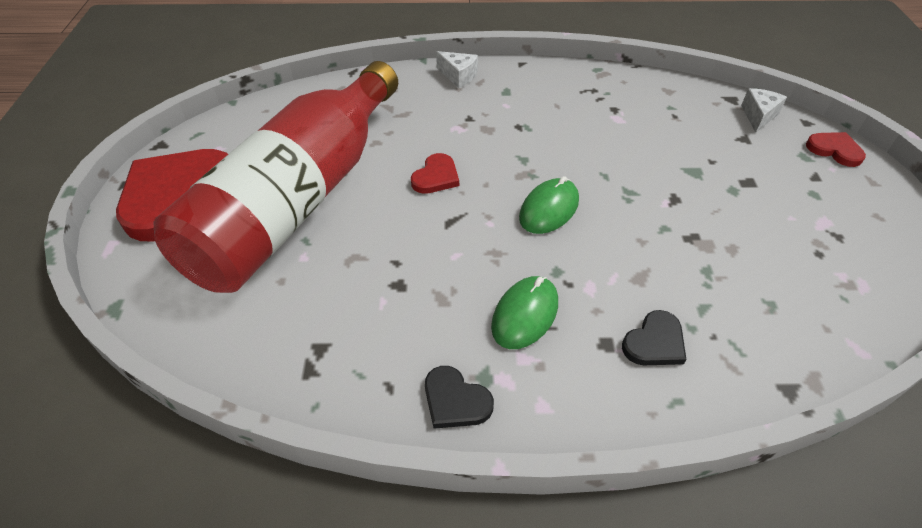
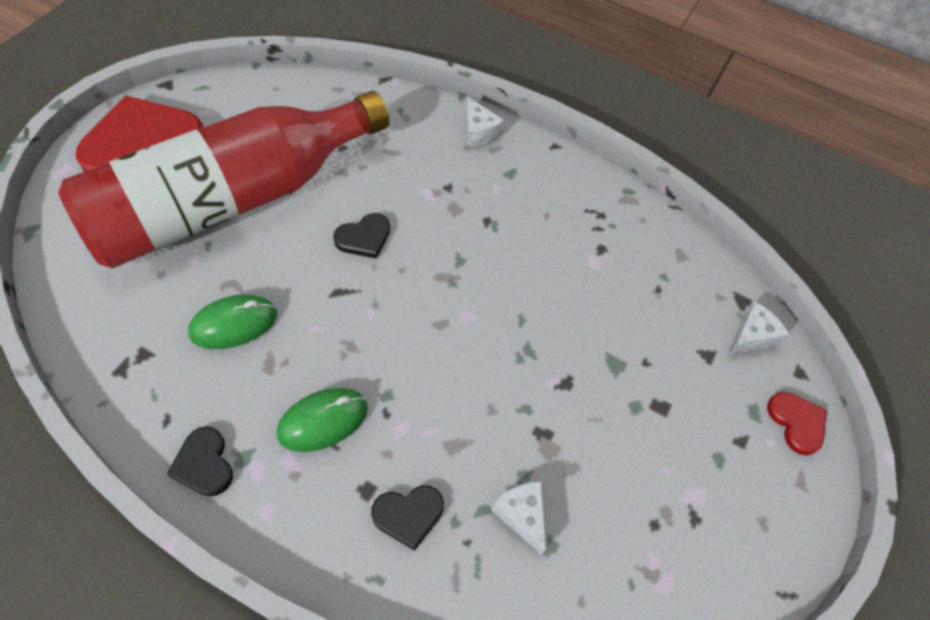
camera: 25 degrees right, 10 degrees up
red heart [411,153,459,194] -> black heart [333,213,390,259]
green mouse [519,176,579,234] -> green mouse moved to [188,294,277,349]
none -> white cheese [491,481,546,555]

